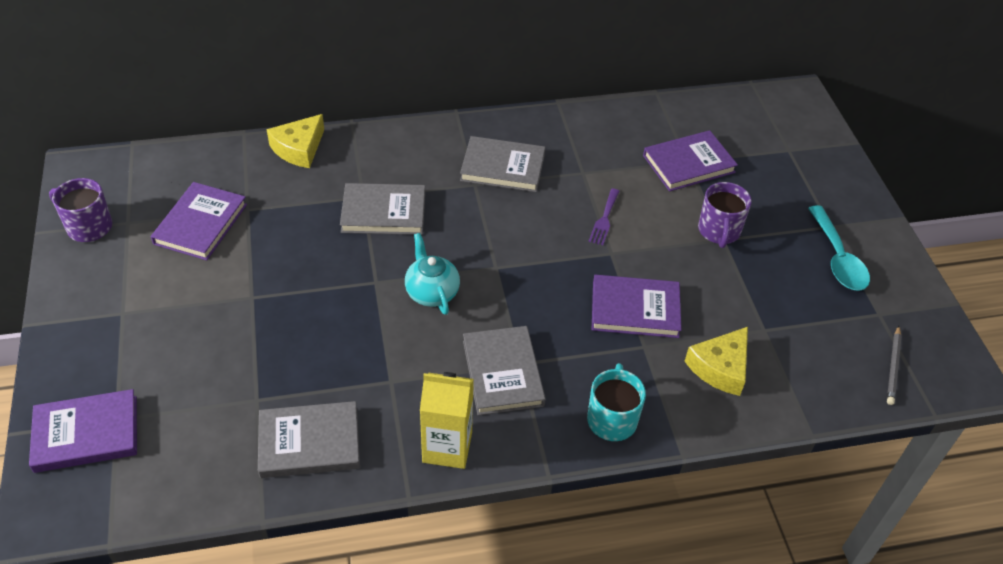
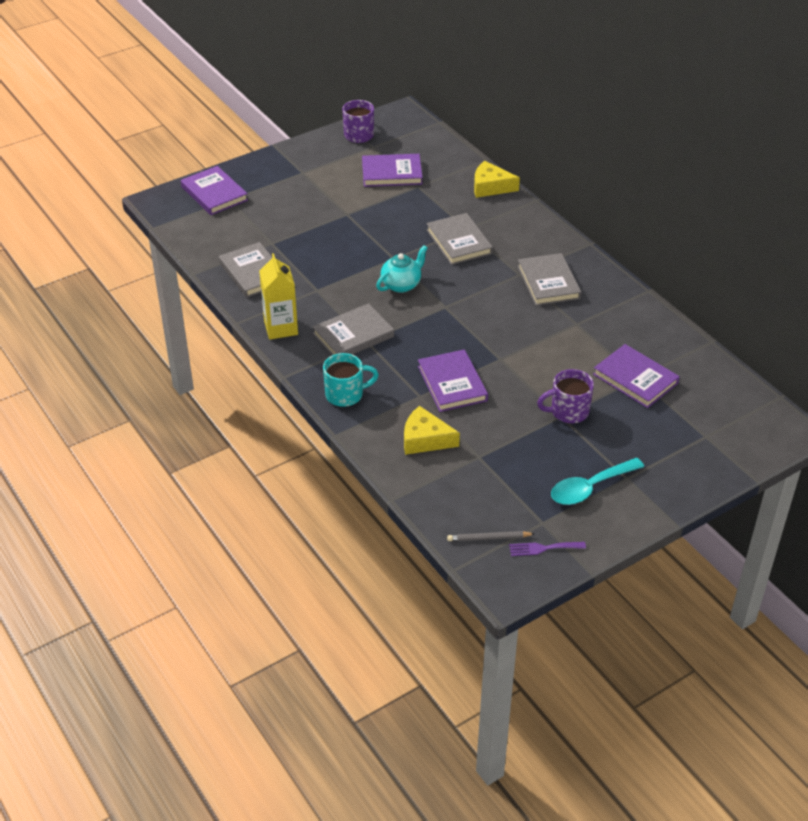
camera: 70 degrees right, 5 degrees down
purple fork [589,189,619,245] -> purple fork moved to [509,542,586,556]

